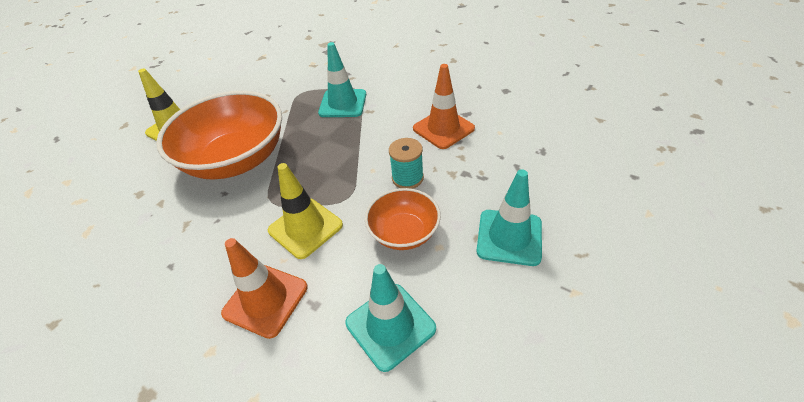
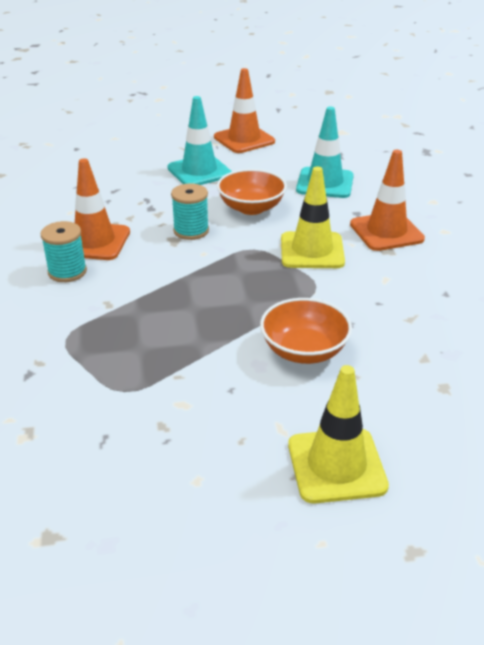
camera: 135 degrees left, 10 degrees down
orange bowl [156,91,282,180] -> orange bowl [260,298,352,364], size x0.52
turquoise traffic cone [318,42,366,117] -> none
none -> turquoise spool [41,221,87,282]
none -> orange traffic cone [214,68,275,153]

